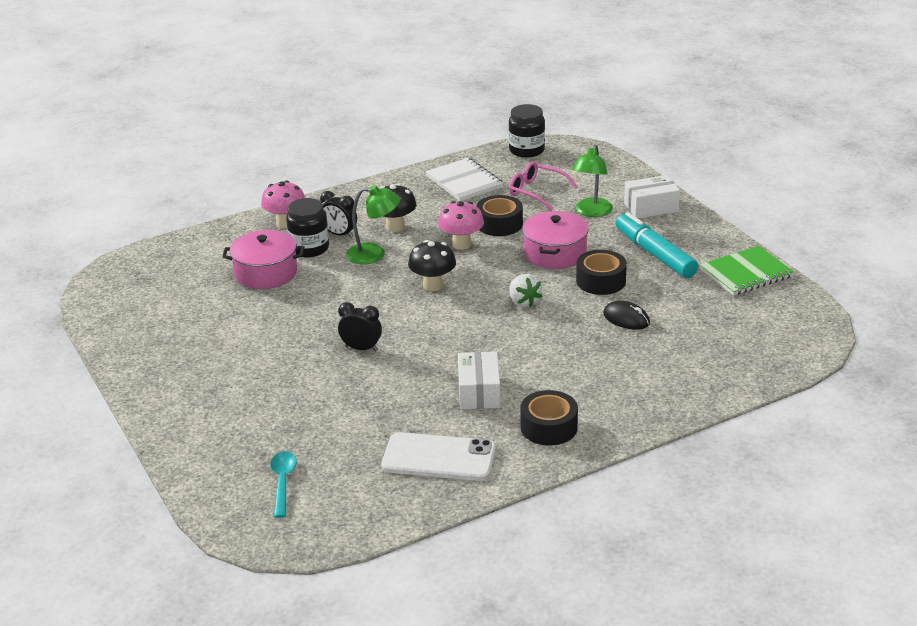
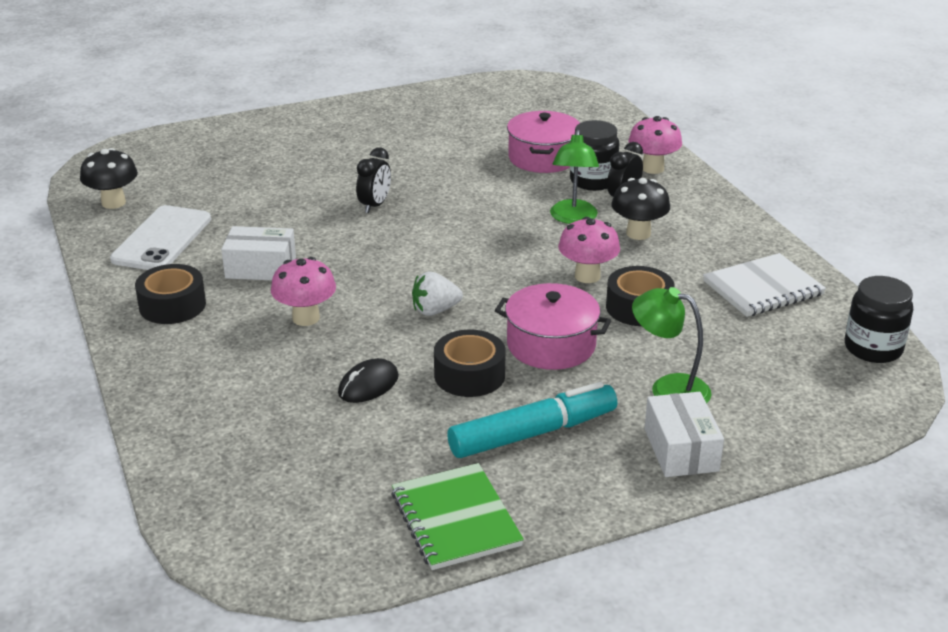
camera: 95 degrees right, 0 degrees up
turquoise spoon [270,451,297,518] -> none
black mushroom [408,240,456,291] -> black mushroom moved to [80,148,138,209]
pink glasses [509,161,578,210] -> none
none -> pink mushroom [271,257,336,326]

